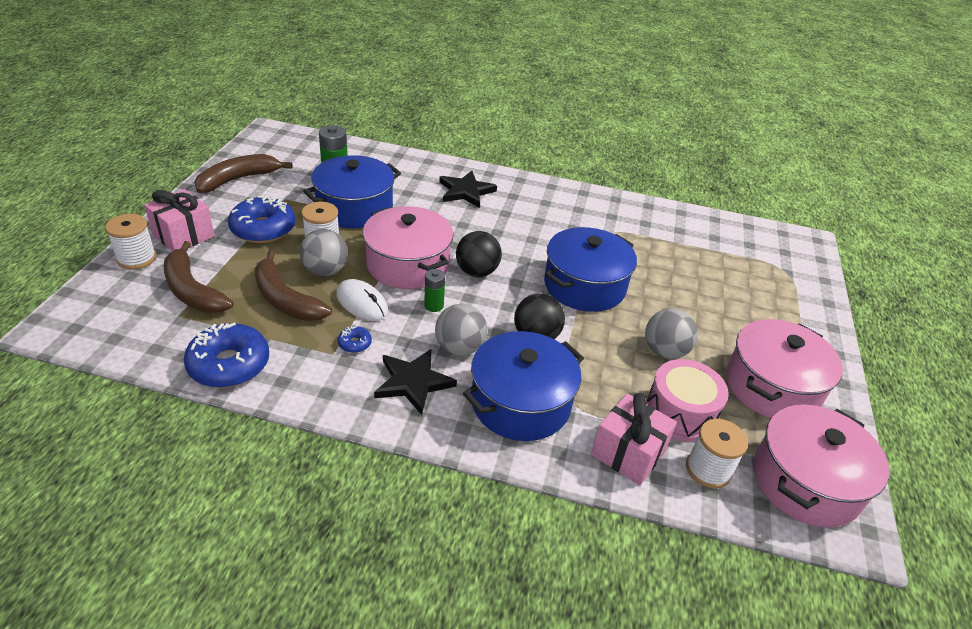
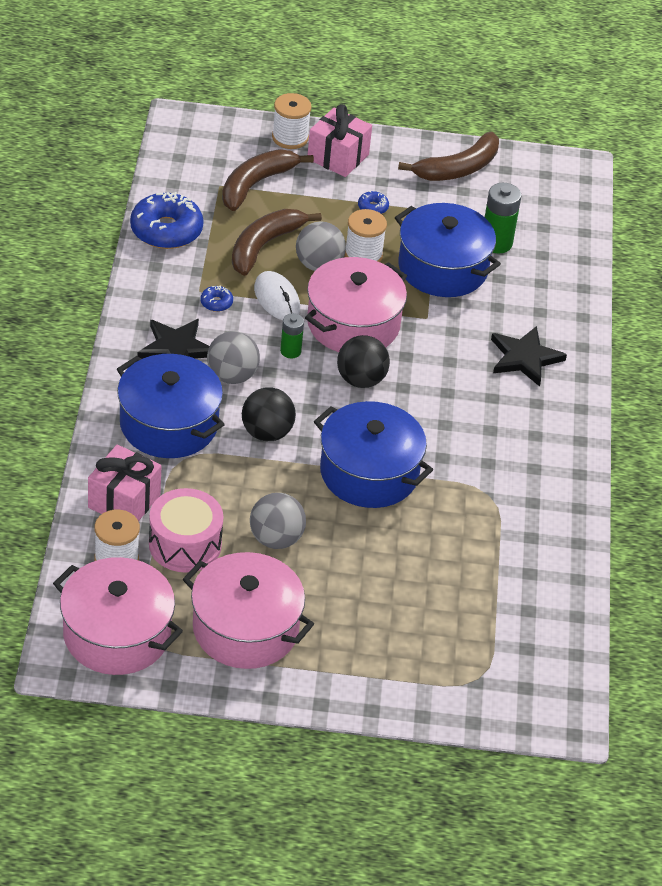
camera: 80 degrees right, 5 degrees up
brown banana [194,154,292,193] -> brown banana turned 105 degrees clockwise [398,132,499,181]
blue donut [228,196,295,243] -> blue donut [358,191,389,214], size x0.44
white mouse [336,279,388,321] -> white mouse turned 60 degrees counterclockwise [254,271,300,320]

